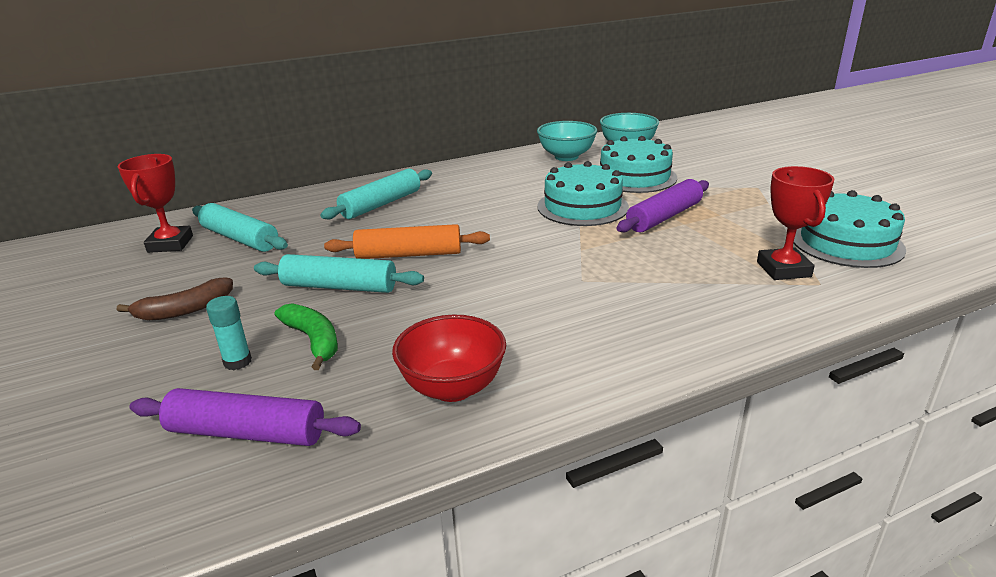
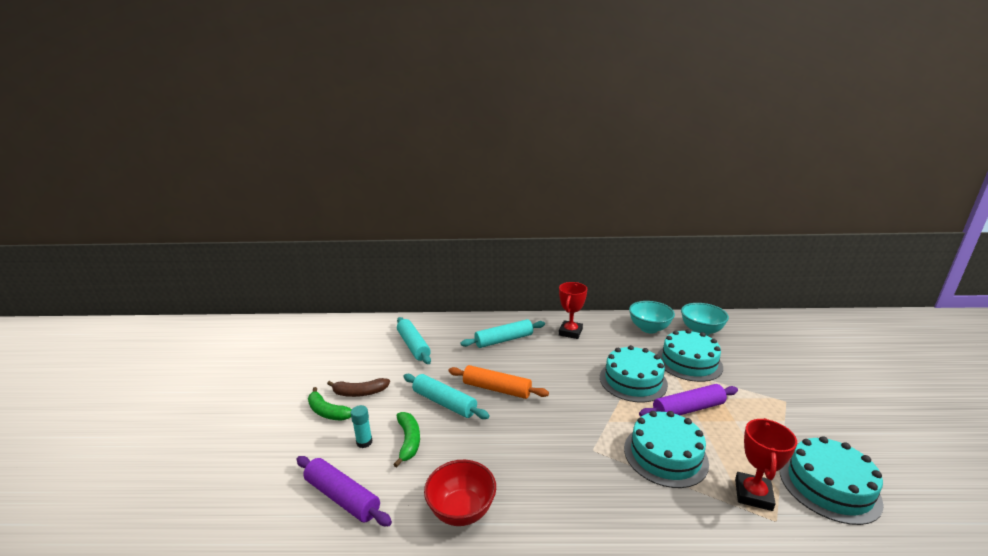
camera: 25 degrees right, 5 degrees down
red trophy [118,154,193,253] -> red trophy moved to [559,282,587,339]
none -> green banana [308,387,352,421]
none -> turquoise cake [624,411,709,488]

